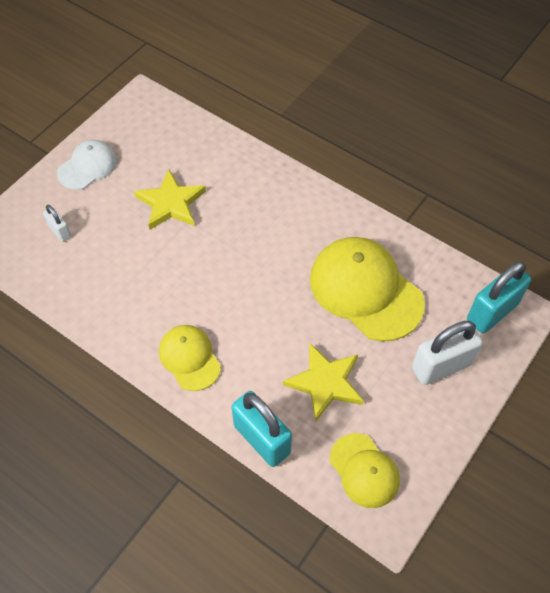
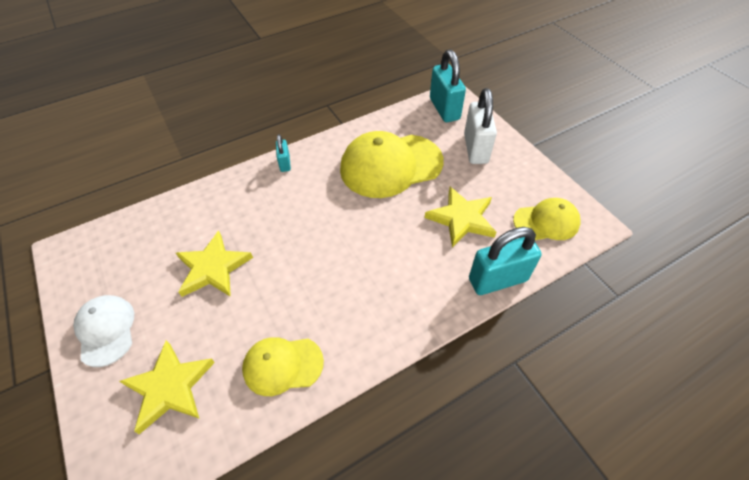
camera: 65 degrees left, 5 degrees down
white padlock [43,205,71,242] -> yellow star [119,340,215,434]
yellow cap [159,325,221,391] -> yellow cap moved to [242,337,324,396]
none -> turquoise padlock [276,134,291,172]

